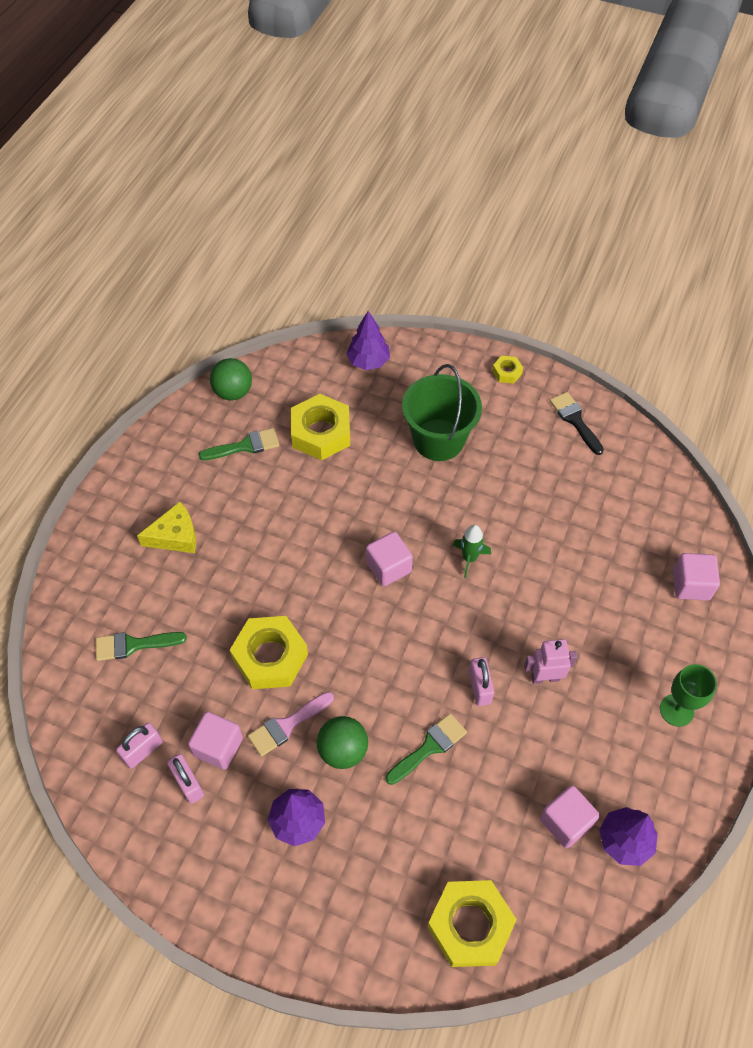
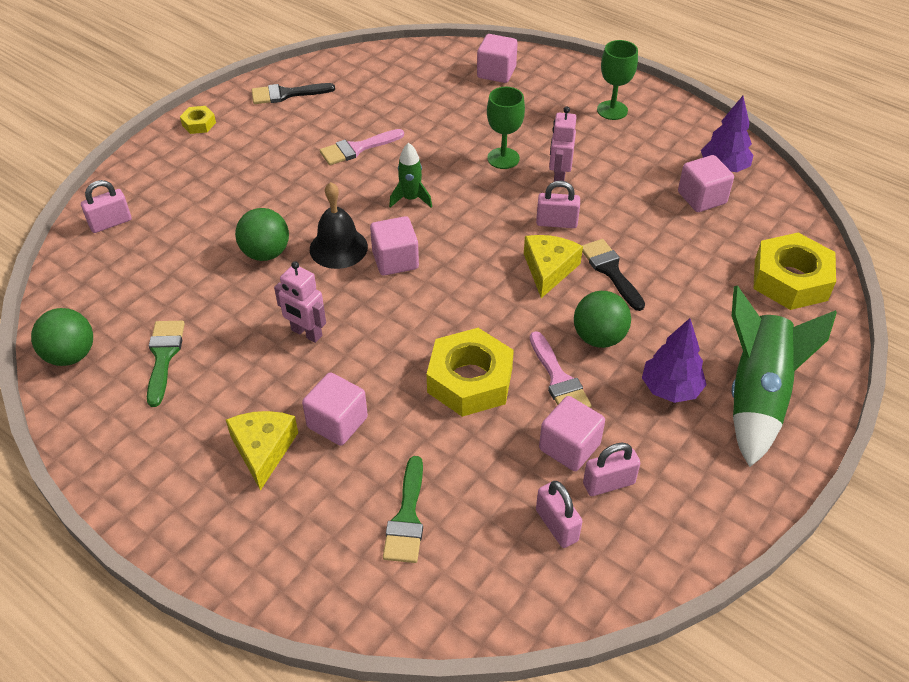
camera: 75 degrees left, 10 degrees down
yellow nut [291,394,350,460] -> none
purple tree [346,311,390,370] -> pink padlock [81,180,132,233]
green brush [386,713,467,785] -> black brush [582,239,645,311]
green bucket [402,364,482,461] -> none
none -> green ball [235,208,289,261]
none -> pink robot [274,261,326,343]
none -> pink cube [302,372,368,446]
none -> black bell [310,182,368,269]
none -> pink brush [320,129,404,165]
none -> green goblet [487,87,525,169]
none -> yellow cheese [524,235,583,298]
none -> green rocket [732,285,837,467]

